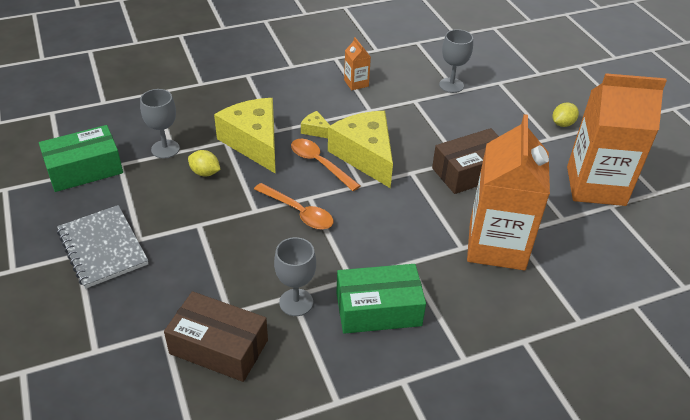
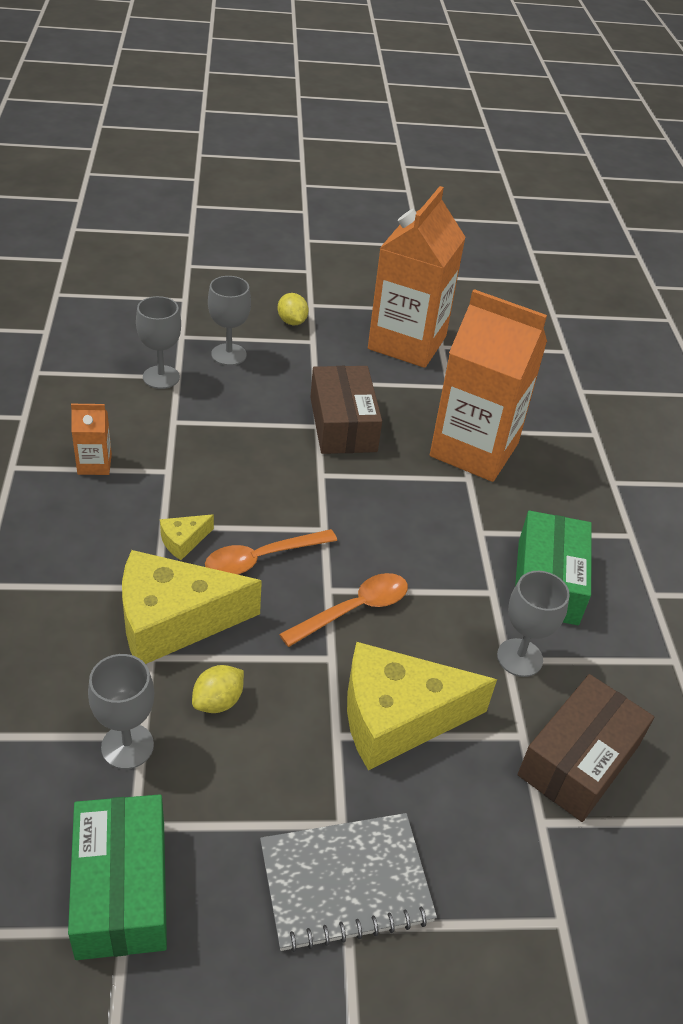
camera: 75 degrees left, 0 degrees up
yellow cheese [328,111,393,188] -> yellow cheese moved to [347,642,497,770]
none -> grey goblet [208,276,251,366]

